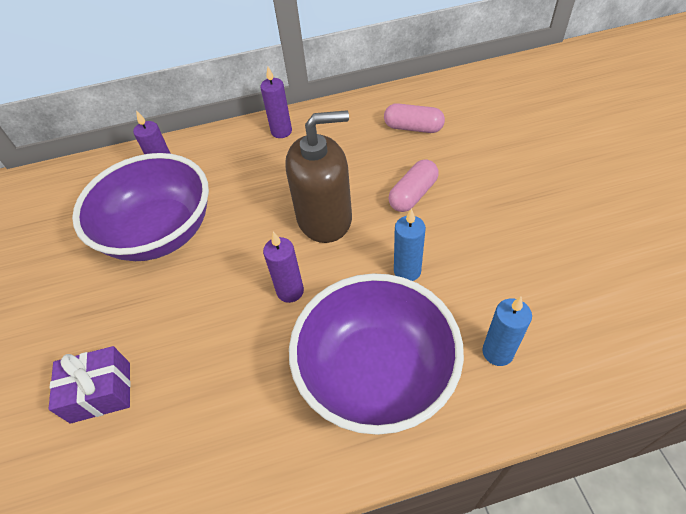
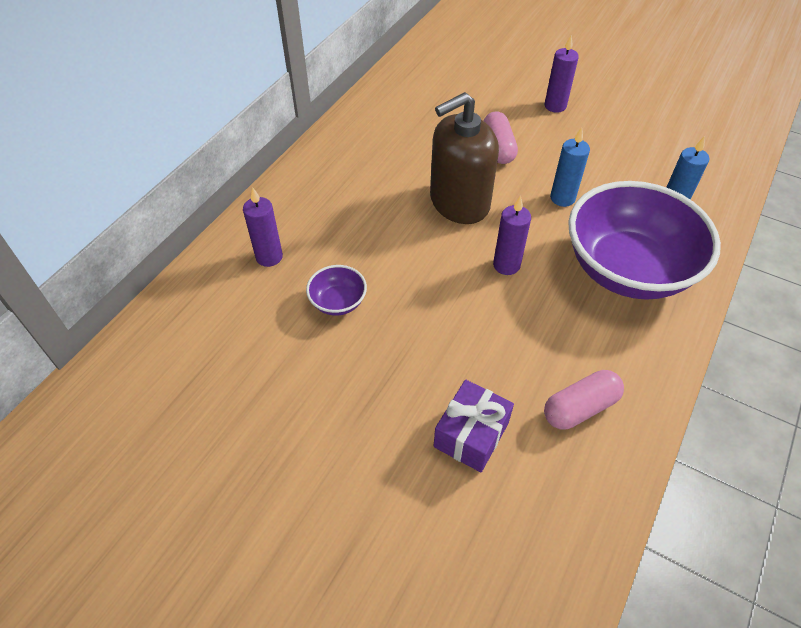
camera: 50 degrees left, 0 degrees up
purple bowl [72,153,209,261] -> purple bowl [306,265,367,316], size x0.41
purple candle [260,67,292,138] -> purple candle moved to [545,35,579,113]
brown soap dispenser [285,110,352,243] -> brown soap dispenser turned 150 degrees counterclockwise [430,92,499,224]
pink capsule [384,103,445,133] -> pink capsule moved to [544,370,624,429]

